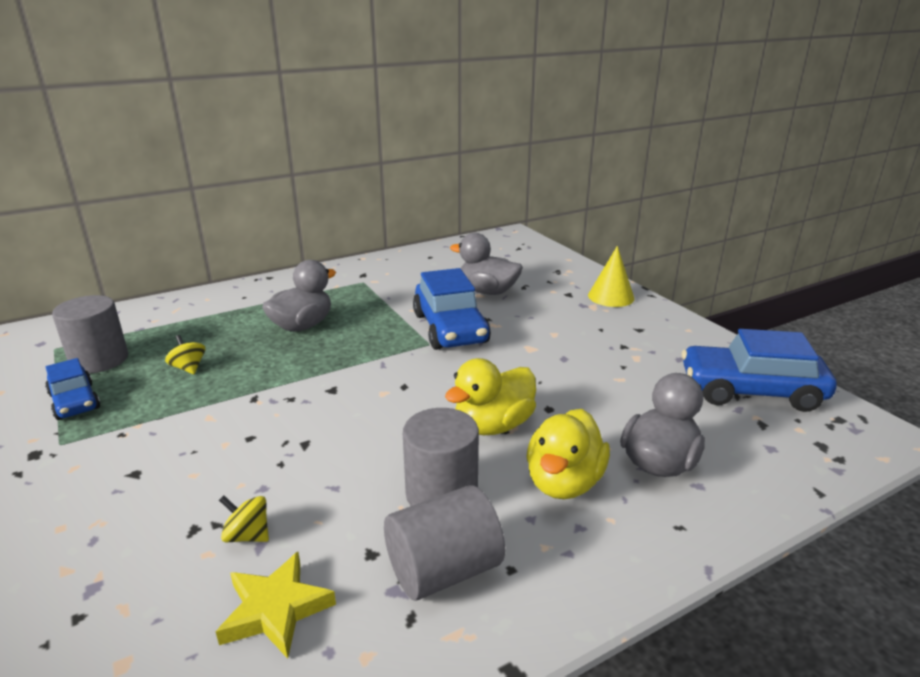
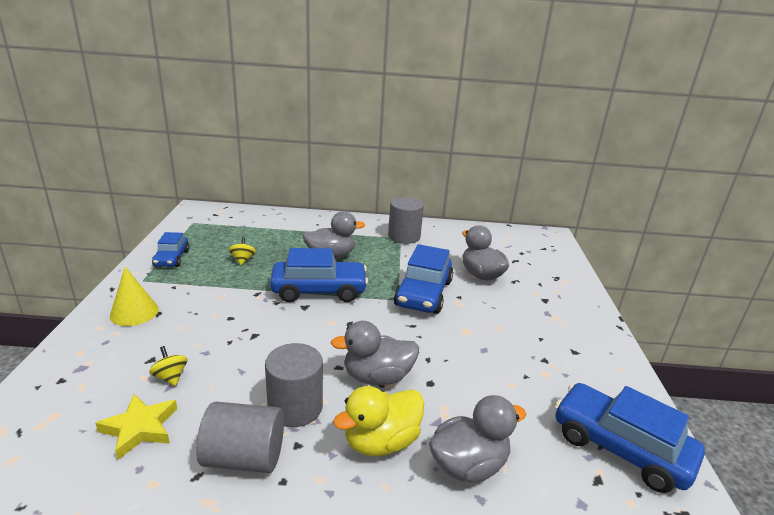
camera: 30 degrees right, 0 degrees up
grey cylinder [52,295,128,374] -> grey cylinder moved to [388,197,424,244]
yellow duck [445,358,536,435] -> grey duck [331,321,419,385]
yellow cone [588,246,635,307] -> yellow cone moved to [110,267,159,326]
none -> blue car [270,248,368,302]

